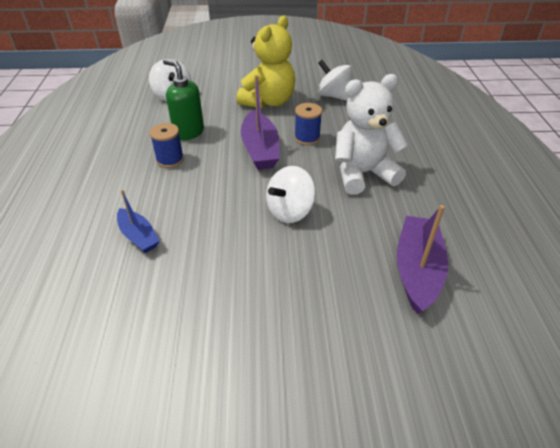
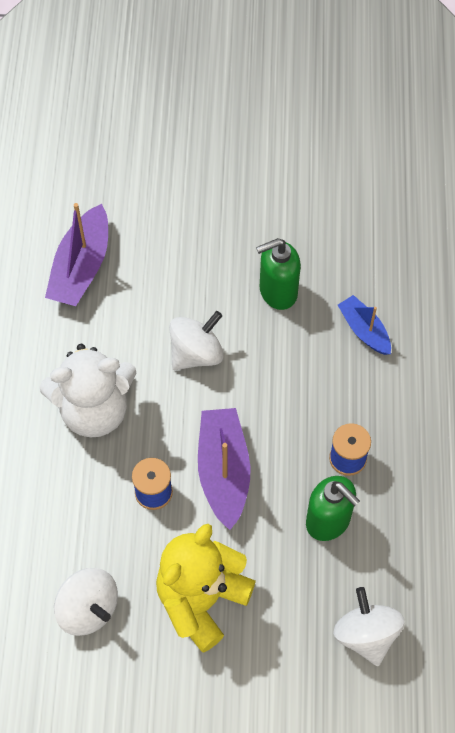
camera: 175 degrees left, 20 degrees up
none -> green soap dispenser [256,238,301,310]

